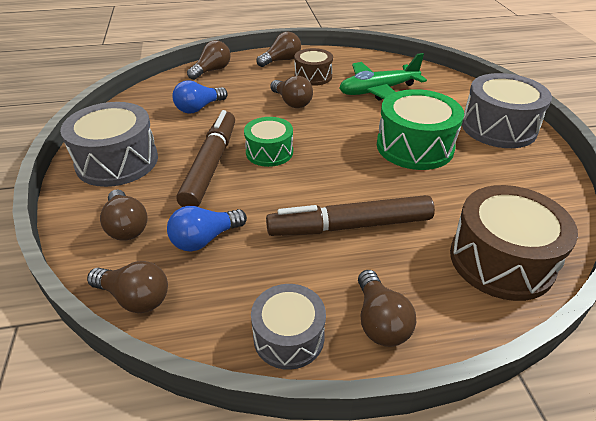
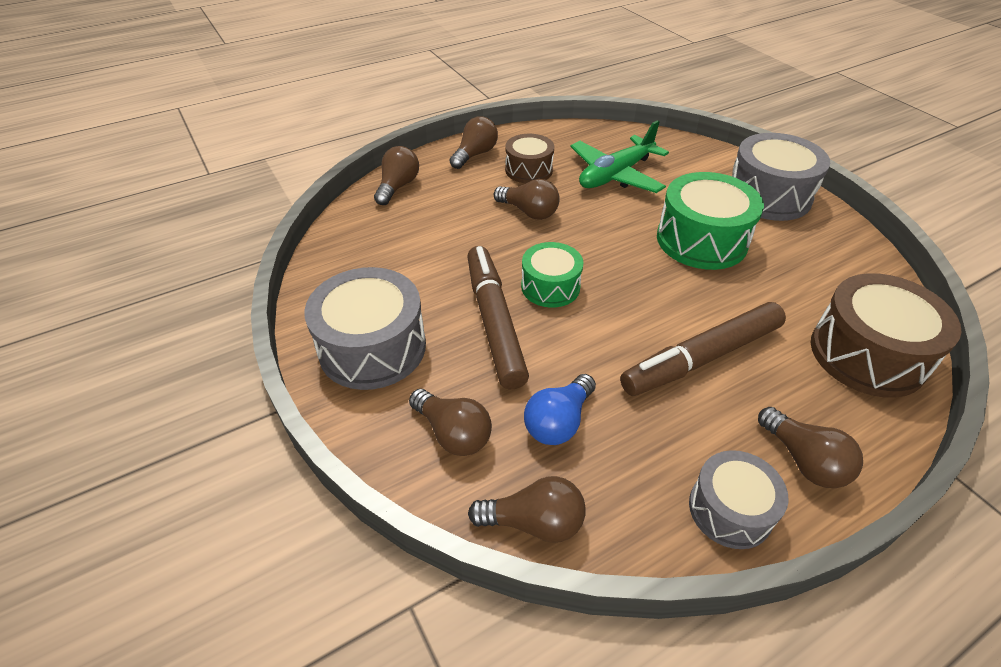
camera: 20 degrees left, 5 degrees up
blue light bulb [172,80,228,114] -> none

